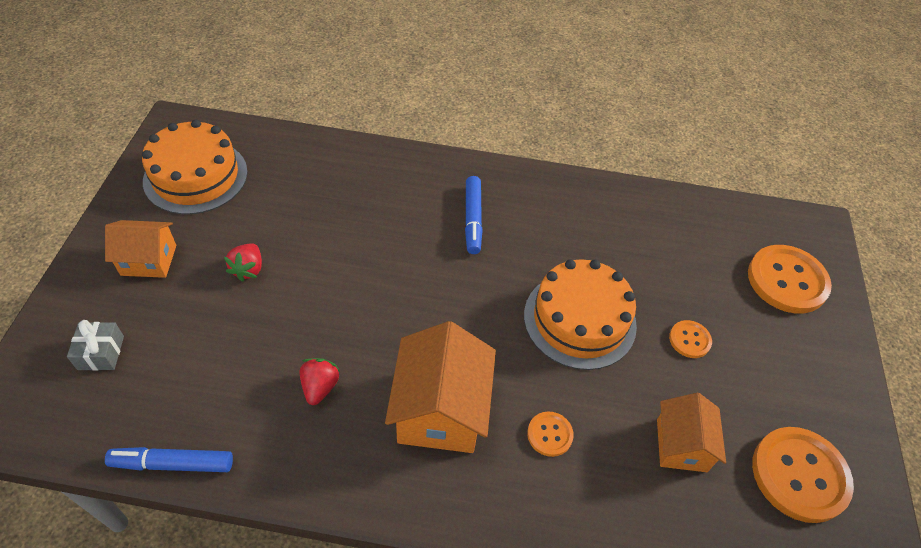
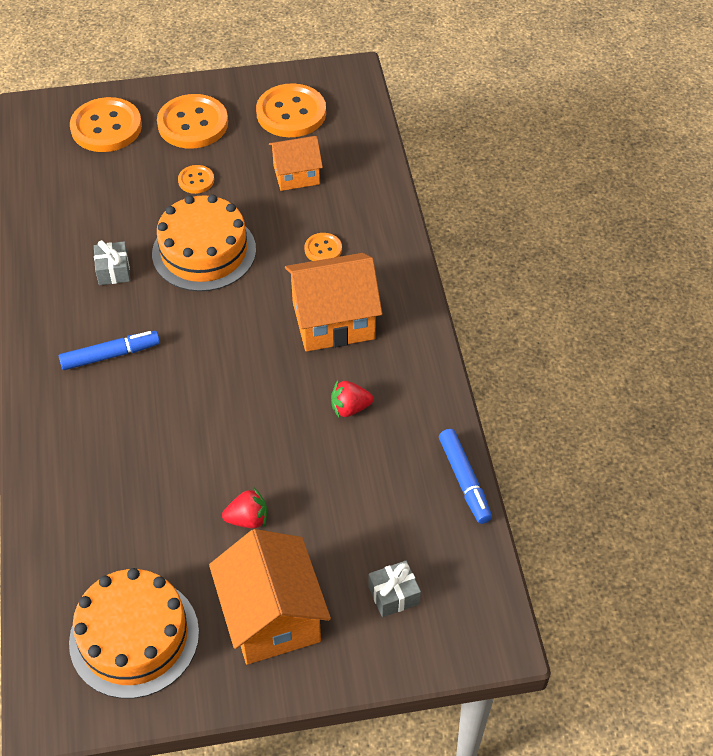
camera: 105 degrees left, 0 degrees up
orange house [105,220,176,278] -> orange house [209,529,331,665], size x1.62
none -> grey gift [94,240,130,285]
none -> orange button [157,94,228,148]

